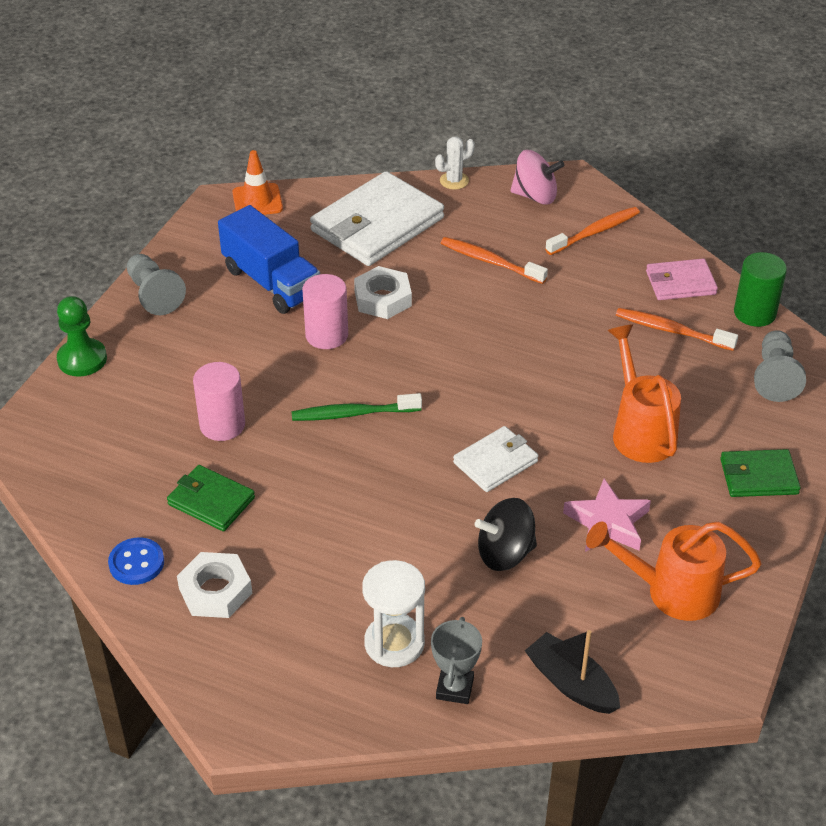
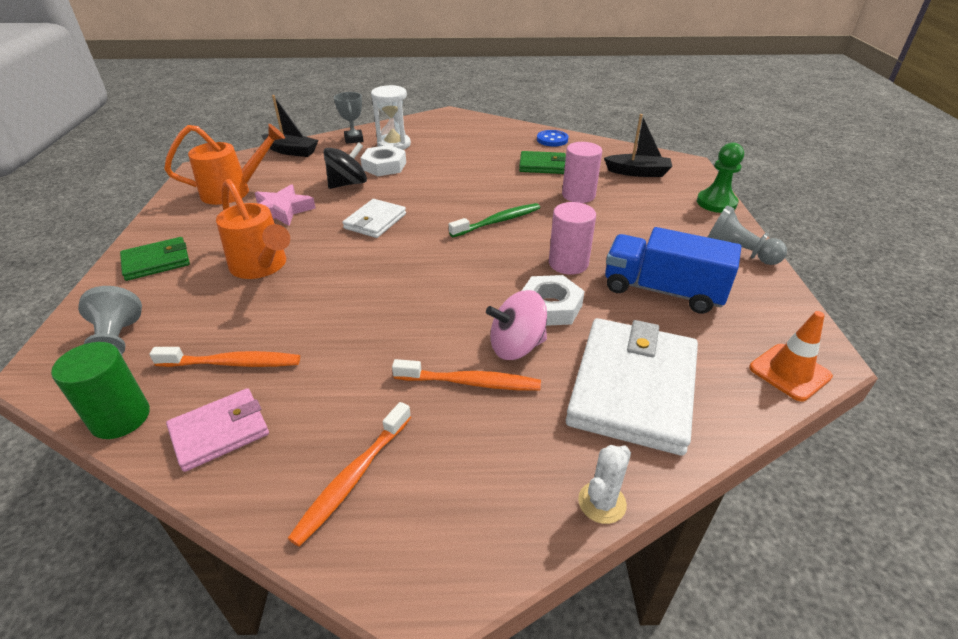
camera: 155 degrees right, 5 degrees down
white nut [177,552,252,618] -> white nut moved to [361,145,406,176]
pink spinning top [510,150,565,205] -> pink spinning top moved to [486,290,547,360]
none -> black boat [604,114,672,177]

